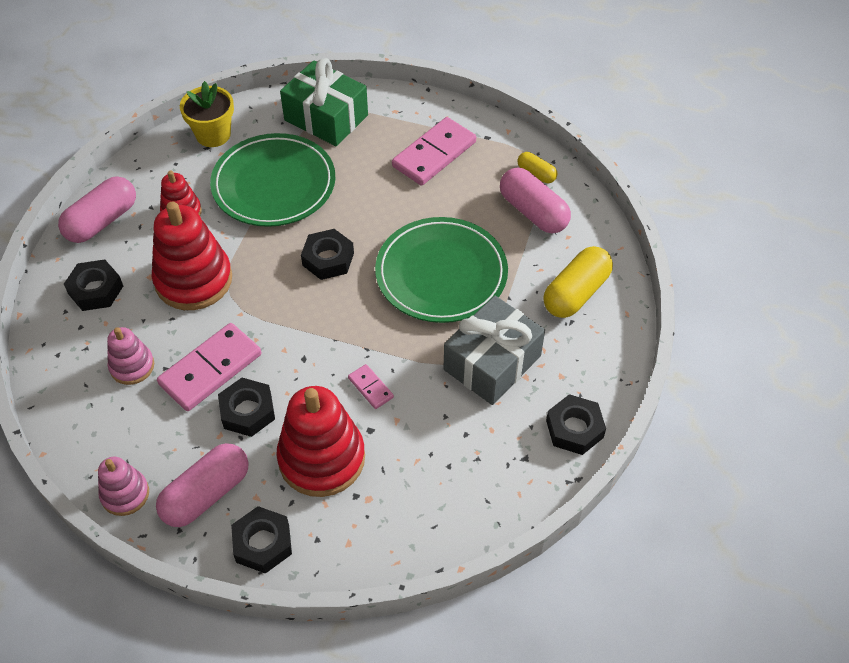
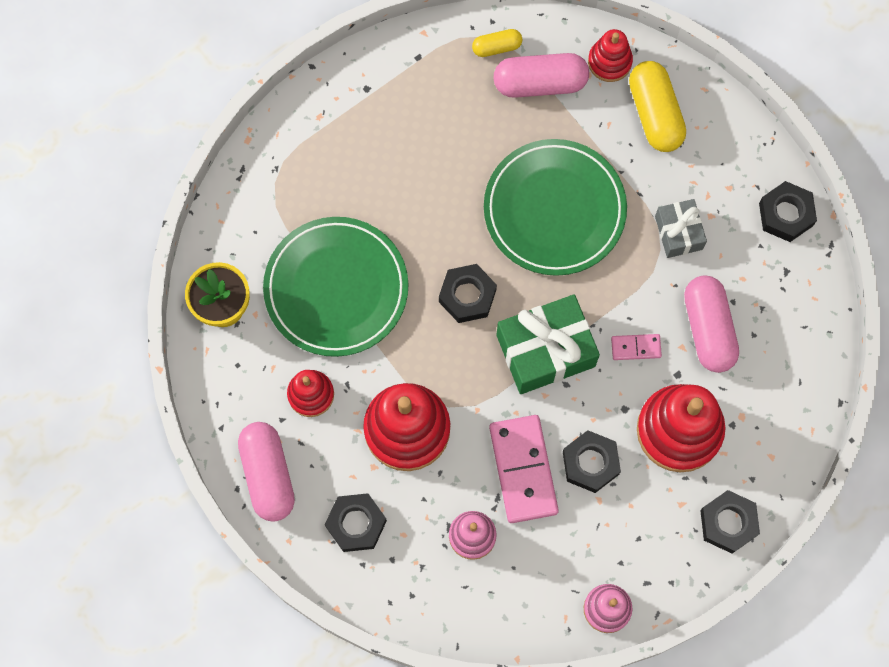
camera: 55 degrees left, 20 degrees up
pink capsule [156,443,249,527] -> pink capsule moved to [684,275,739,373]
green gift [280,58,368,146] -> green gift moved to [496,294,600,394]
pink domino [392,117,476,186] -> none
grey gift [443,296,545,405] -> grey gift [655,199,707,258], size x0.57
none -> red stacking toy [588,29,633,82]

